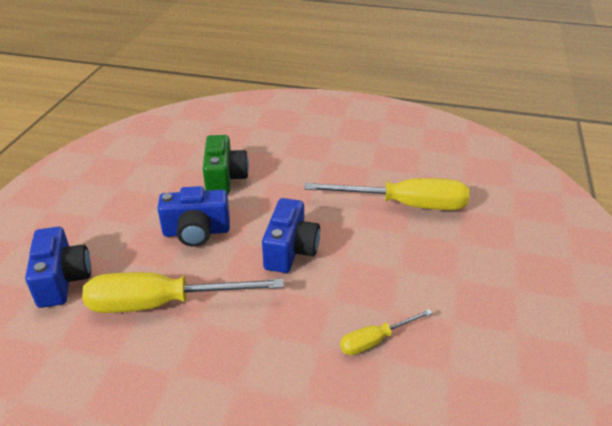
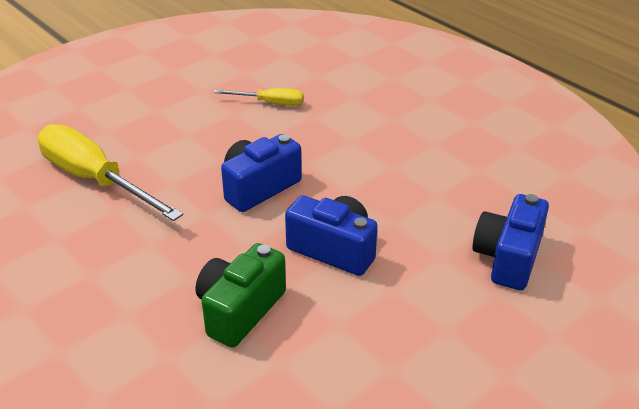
camera: 145 degrees left, 0 degrees up
yellow screwdriver [82,272,284,313] -> none

